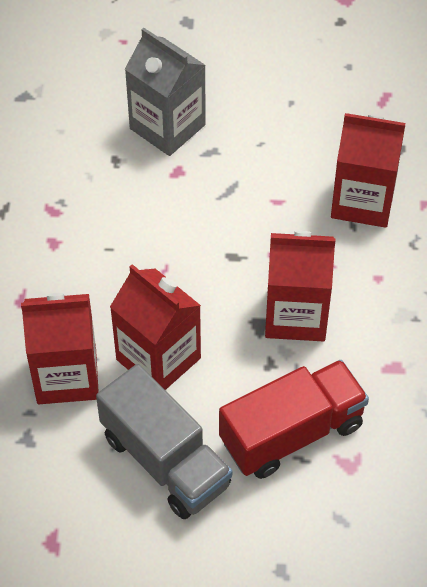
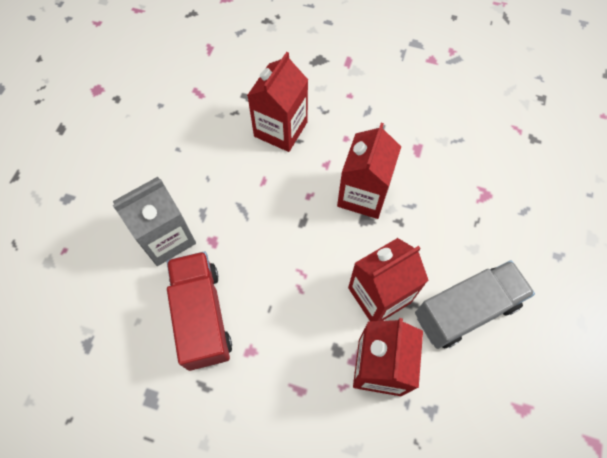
camera: 75 degrees left, 10 degrees up
red truck [219,360,369,479] -> red truck moved to [167,251,232,371]

